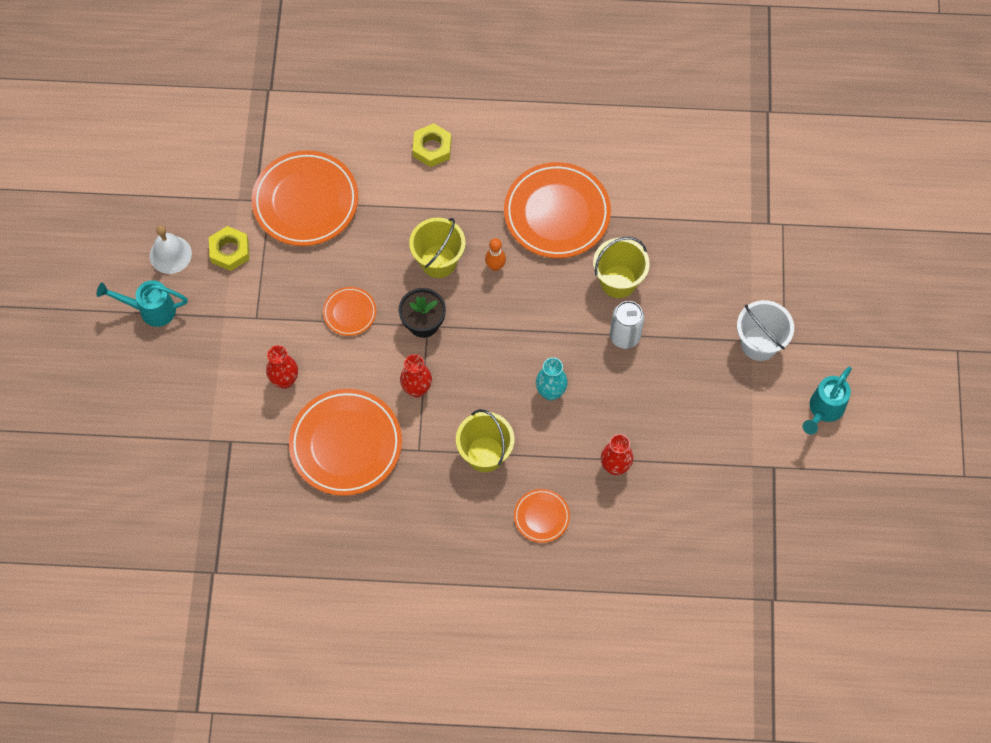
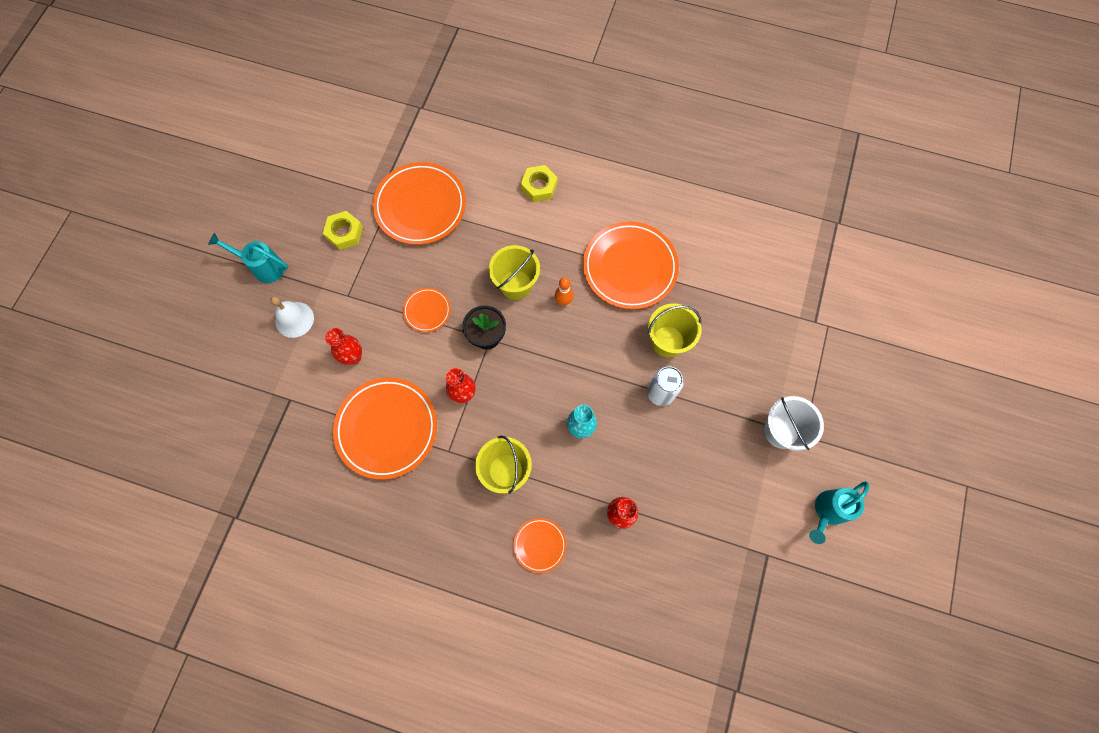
camera: 15 degrees right, 5 degrees up
white bell [149,225,192,274] -> white bell moved to [270,296,314,338]

